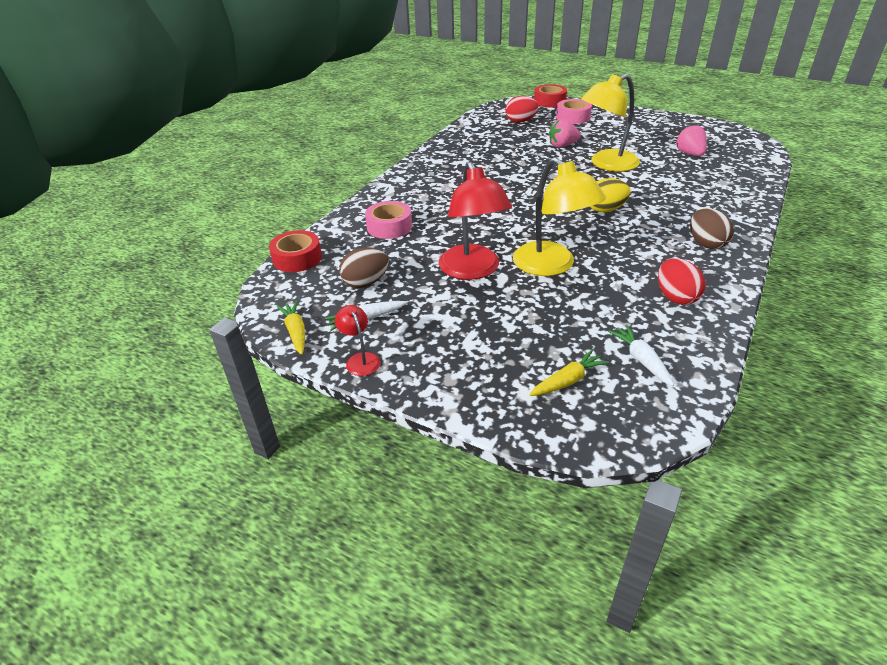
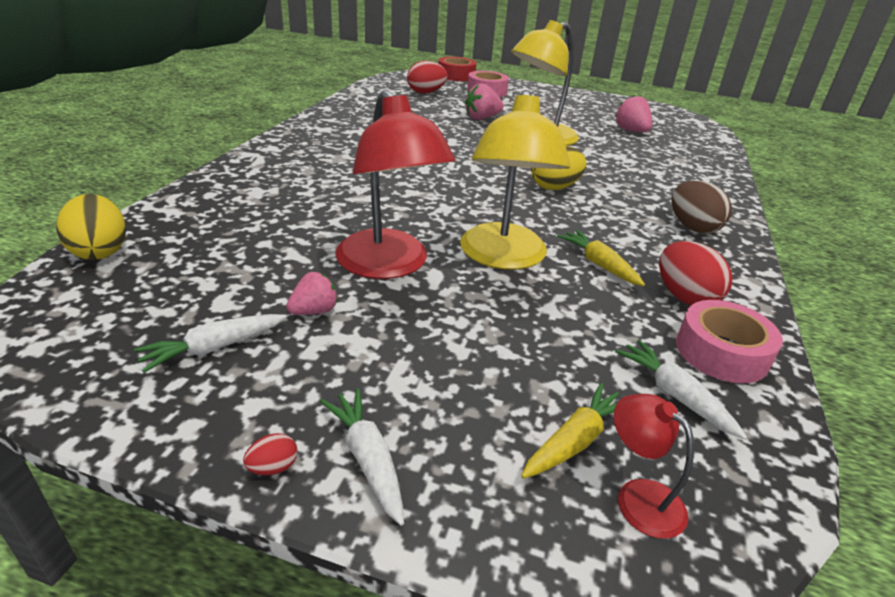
camera: 15 degrees left, 5 degrees down
red tape [269,230,322,272] -> yellow egg [56,194,126,260]
yellow carrot [277,301,305,355] -> yellow carrot moved to [557,230,645,286]
red lamp [335,305,380,376] -> red lamp moved to [614,394,694,539]
brown egg [339,248,389,288] -> none
pink tape [365,201,412,239] -> pink tape moved to [676,300,783,383]
yellow lamp [513,157,606,276] -> yellow lamp turned 45 degrees clockwise [460,90,570,270]
none -> red egg [243,433,297,475]
none -> pink strawberry [286,272,338,315]
none -> white carrot [320,388,404,526]

